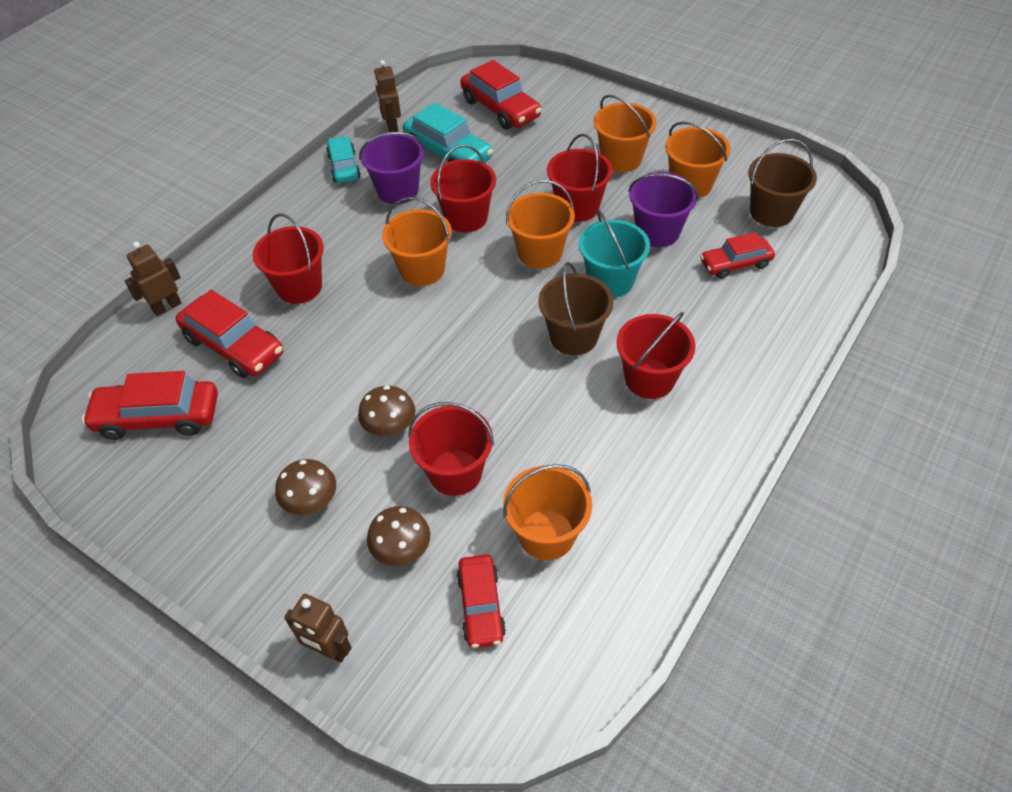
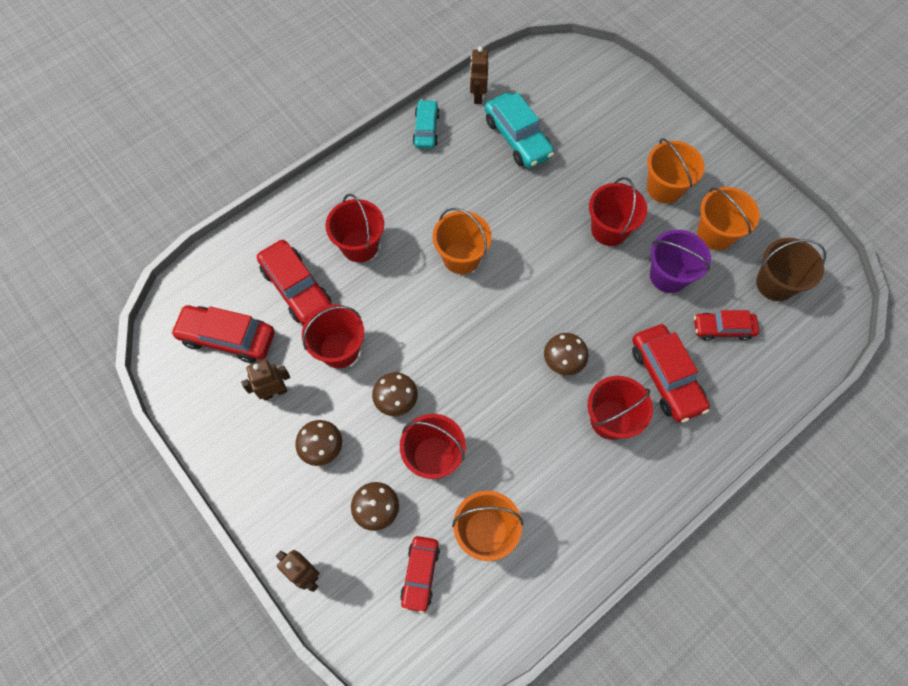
camera: 15 degrees right, 15 degrees up
brown robot [124,242,182,316] -> brown robot moved to [241,360,290,400]
purple bucket [359,132,425,204] -> none
red bucket [430,144,496,232] -> red bucket moved to [302,304,364,368]
red car [461,60,542,130] -> red car moved to [632,324,710,422]
orange bucket [506,180,575,269] -> none
brown bucket [538,262,614,355] -> brown mushroom [544,333,588,375]
turquoise bucket [579,210,650,298] -> none

